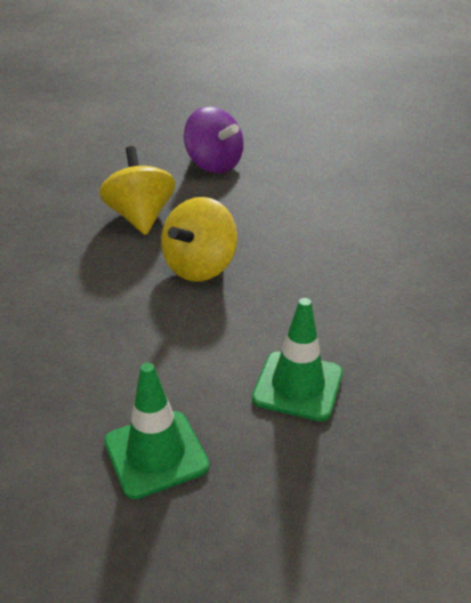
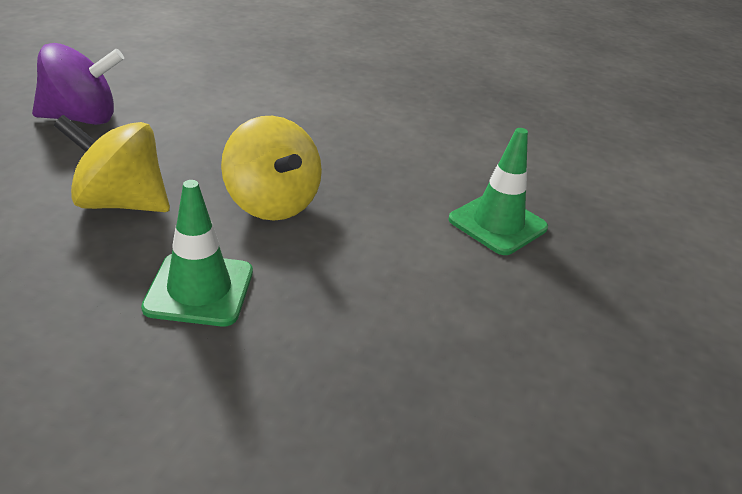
camera: 65 degrees left, 0 degrees up
green traffic cone [104,363,209,499] -> green traffic cone moved to [141,180,253,326]

